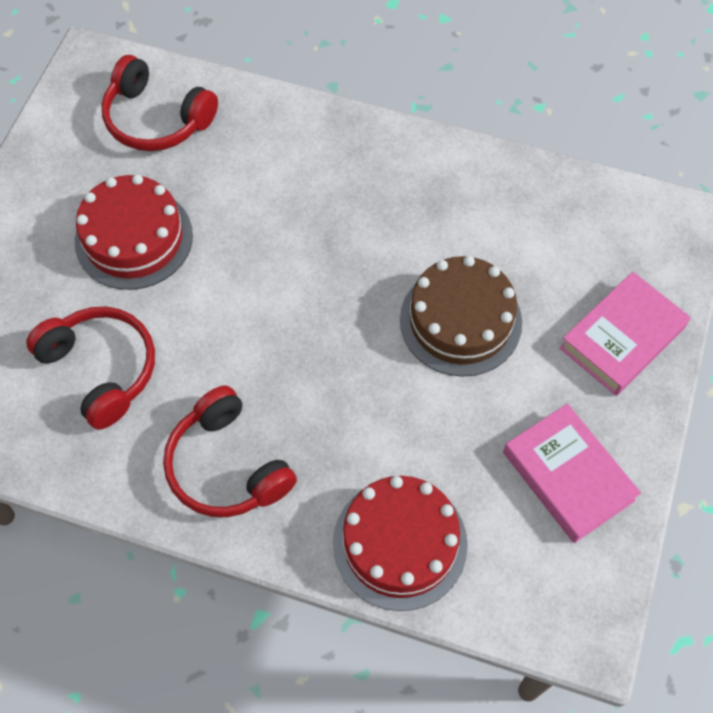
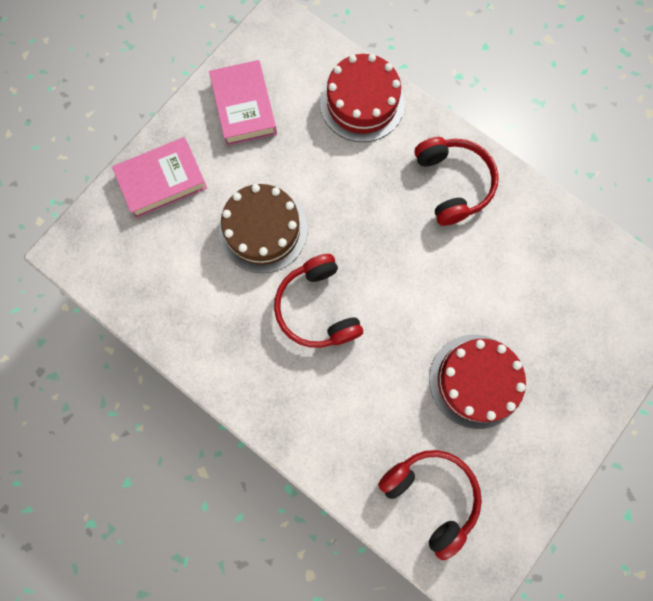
camera: 160 degrees left, 15 degrees up
red headphones [26,306,155,429] -> red headphones moved to [274,254,363,348]

